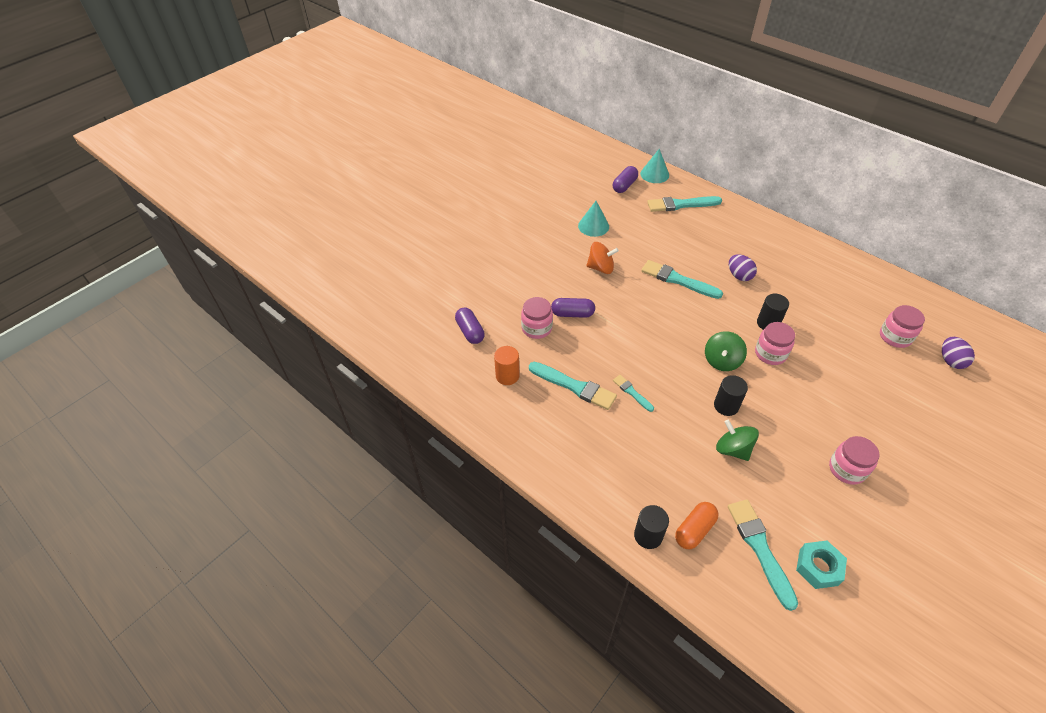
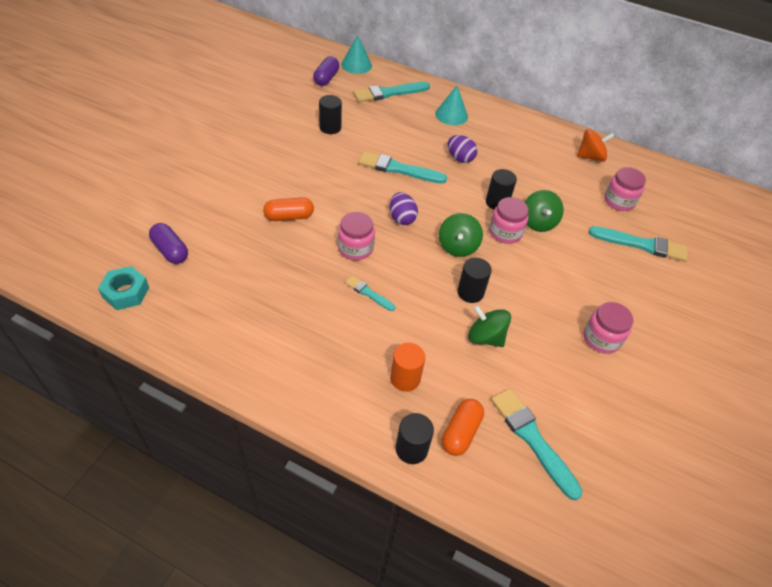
camera: 20 degrees left, 0 degrees up
orange cylinder [494,346,520,385] -> orange cylinder moved to [390,343,425,392]
pink jar [521,297,553,339] -> pink jar moved to [338,212,375,260]
turquoise brush [529,362,617,410] -> turquoise brush moved to [589,226,688,262]
purple capsule [551,298,595,318] -> orange capsule [263,197,314,221]
turquoise cone [578,201,609,237] -> turquoise cone moved to [435,86,468,125]
orange spinning top [586,242,619,274] -> orange spinning top moved to [577,129,614,162]
turquoise nut [796,541,847,589] -> turquoise nut moved to [98,266,149,310]
purple egg [942,337,975,369] -> purple egg moved to [390,192,418,225]
none -> black cylinder [319,95,342,134]
none -> green spinning top [525,190,563,232]

